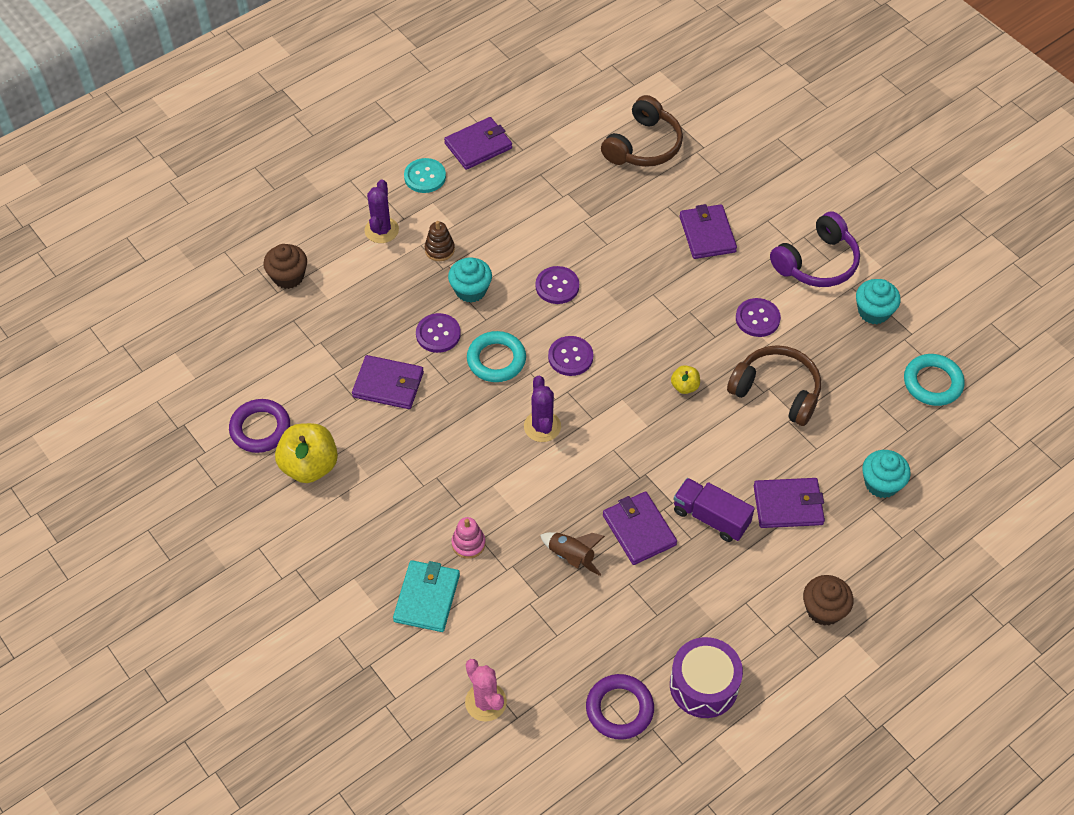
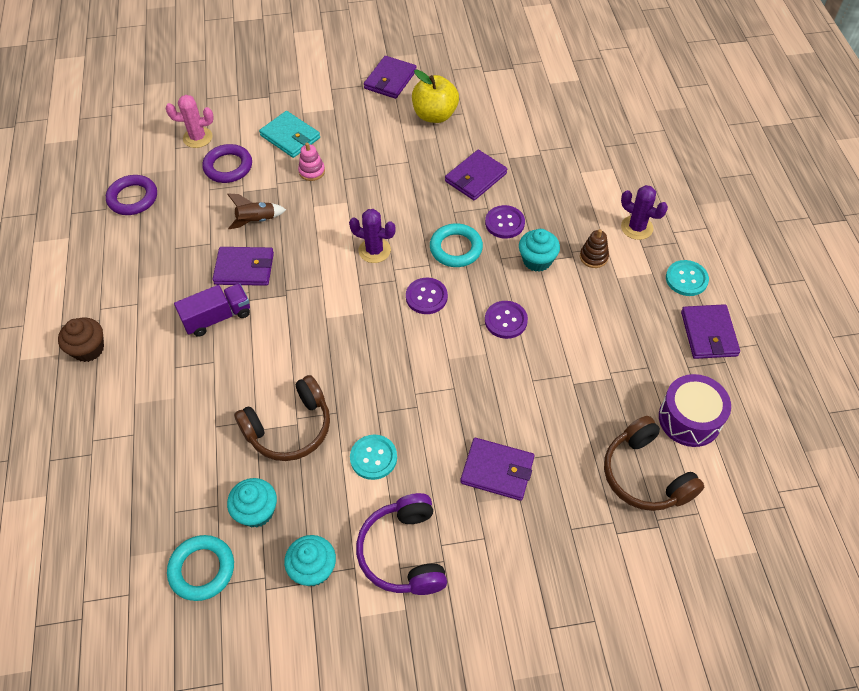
camera: 120 degrees right, 0 degrees up
purple ring [229,399,290,453] -> purple ring moved to [202,144,252,183]
brown cupcake [263,244,307,289] -> none
purple drum [670,637,743,718] -> purple drum moved to [659,374,731,447]
yellow apple [671,365,700,394] -> none
purple button [736,298,781,337] -> turquoise button [350,435,397,480]
purple wallet [754,478,825,528] -> purple wallet moved to [364,56,417,99]
turquoise cupcake [862,450,911,498] -> turquoise cupcake moved to [227,478,277,528]

